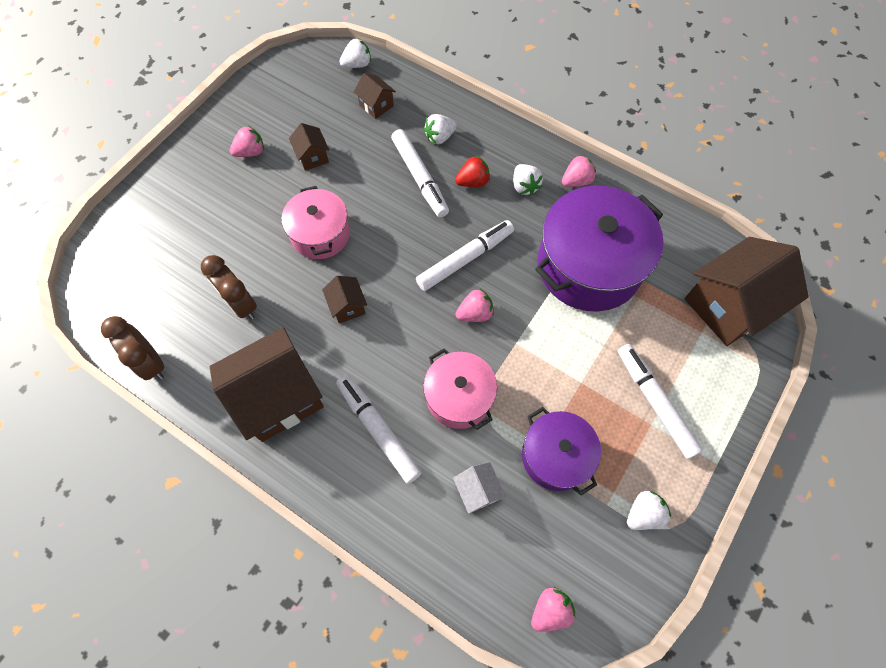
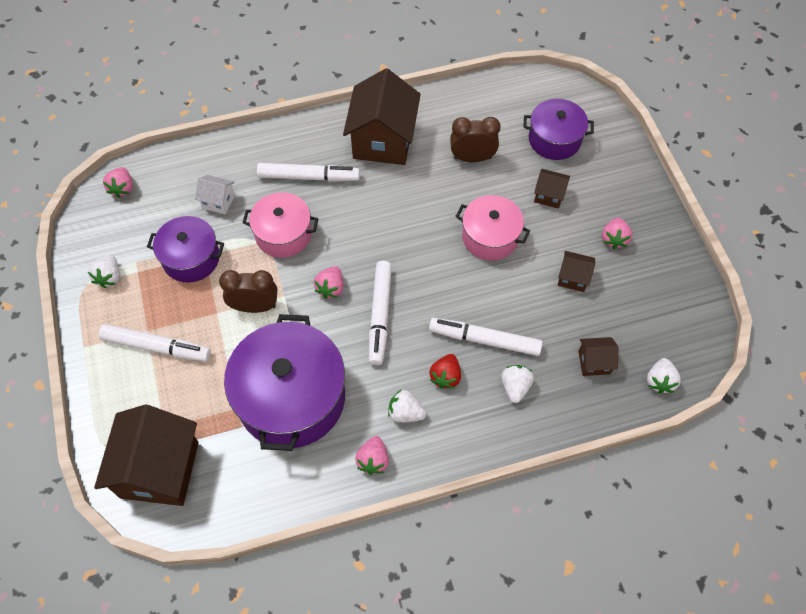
camera: 130 degrees right, 5 degrees down
brown clock [101,316,164,380] -> brown clock moved to [219,270,277,313]
brown house [322,276,367,323] -> brown house moved to [534,169,570,209]
none -> purple pot [523,99,594,160]

